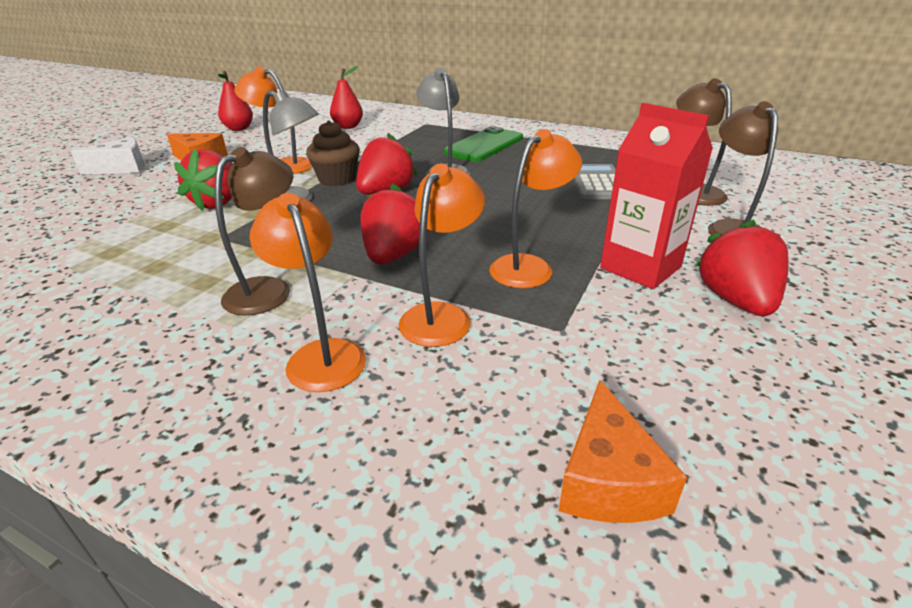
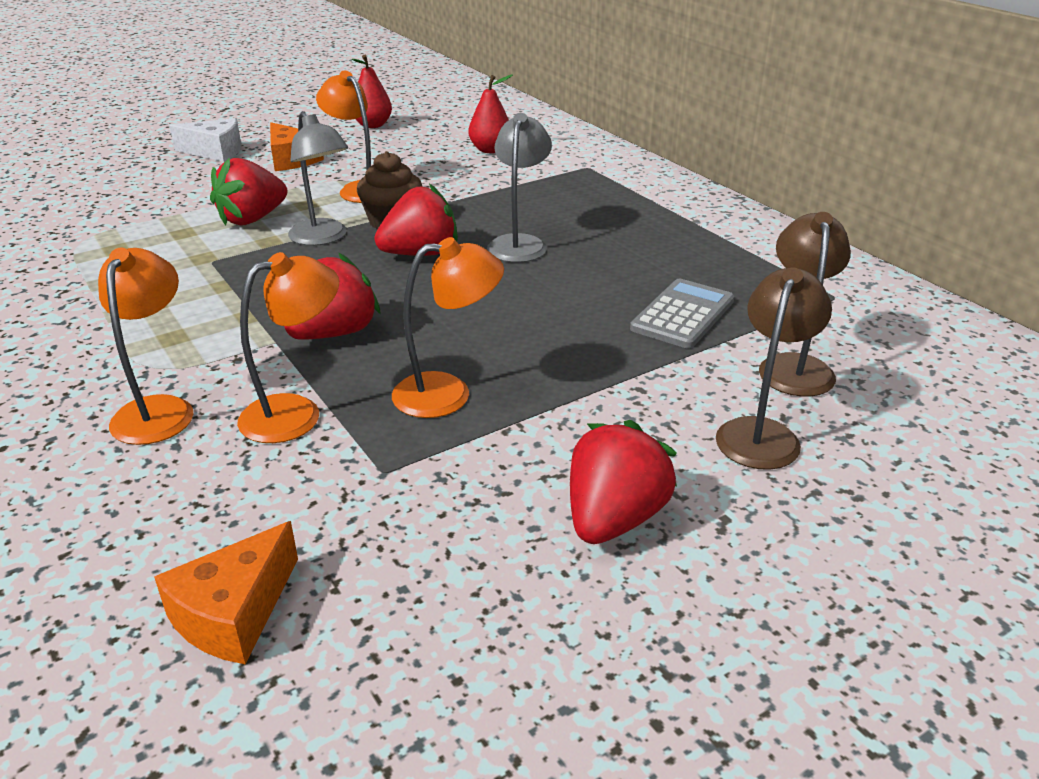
camera: 30 degrees right, 0 degrees up
brown lamp [215,147,293,315] -> none
green phone [444,126,523,162] -> none
red carton [600,103,713,289] -> none

